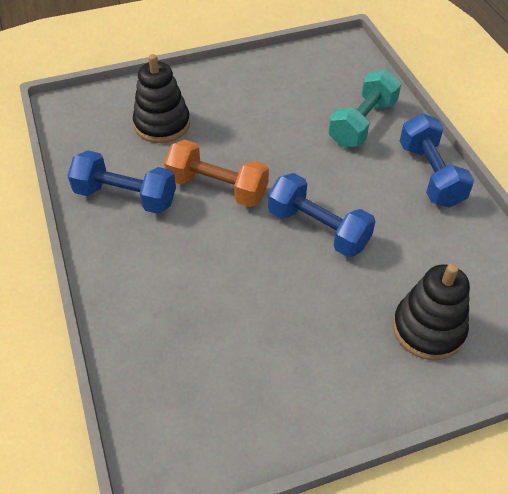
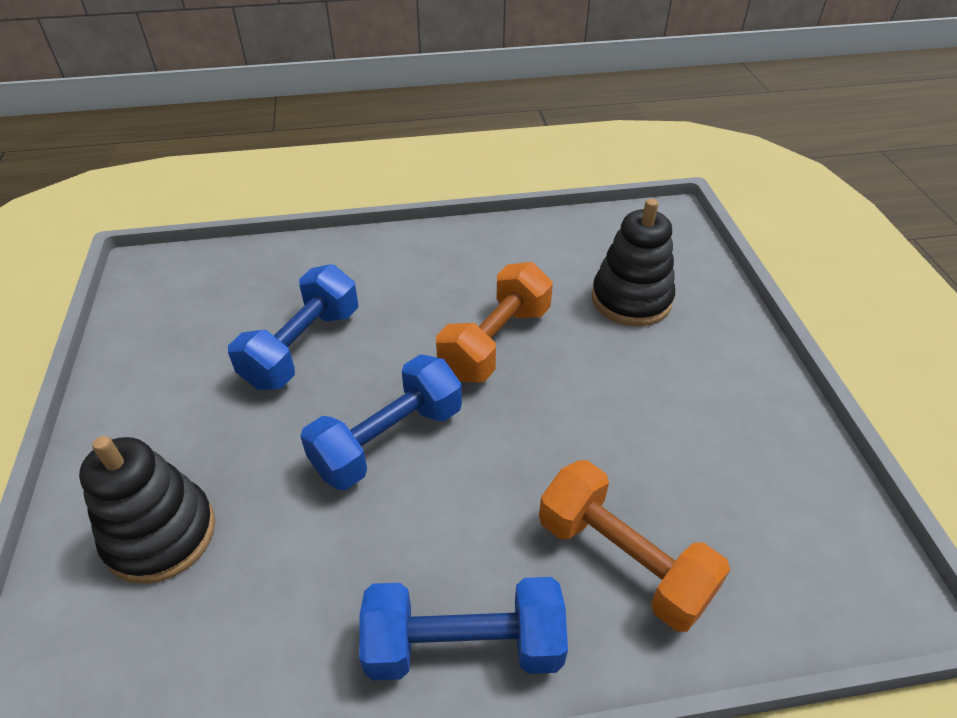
camera: 100 degrees right, 5 degrees down
blue dumbbell [67,150,176,214] -> blue dumbbell moved to [228,264,358,390]
turquoise dumbbell [328,69,401,147] -> orange dumbbell [539,460,730,632]

